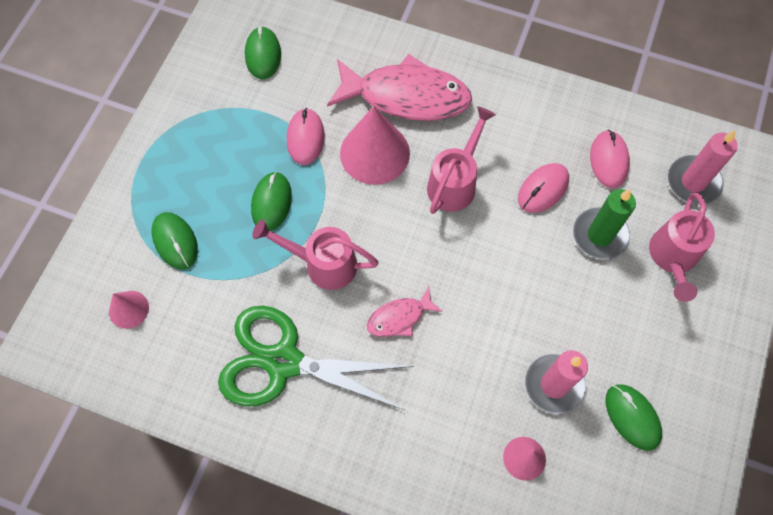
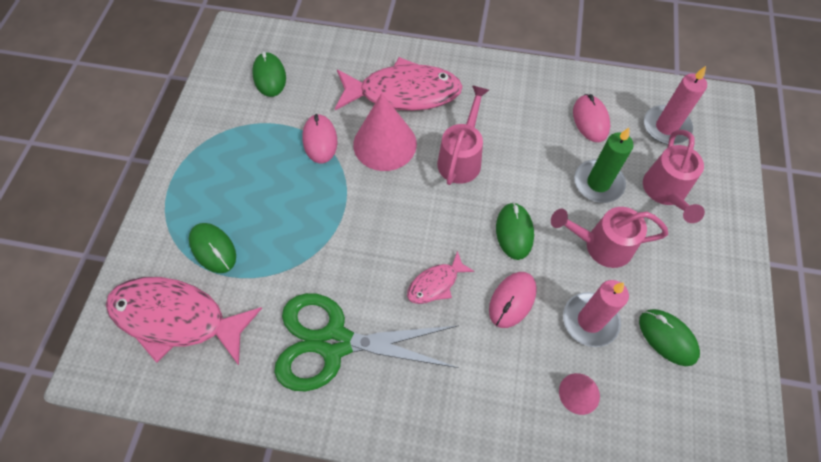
camera: 10 degrees left, 5 degrees down
pink cone [109,291,149,329] -> pink fish [106,277,262,365]
green mouse [251,171,292,231] -> green mouse moved to [496,202,534,260]
pink watering can [252,219,379,290] -> pink watering can moved to [551,207,668,268]
pink mouse [518,163,569,213] -> pink mouse moved to [489,272,537,328]

